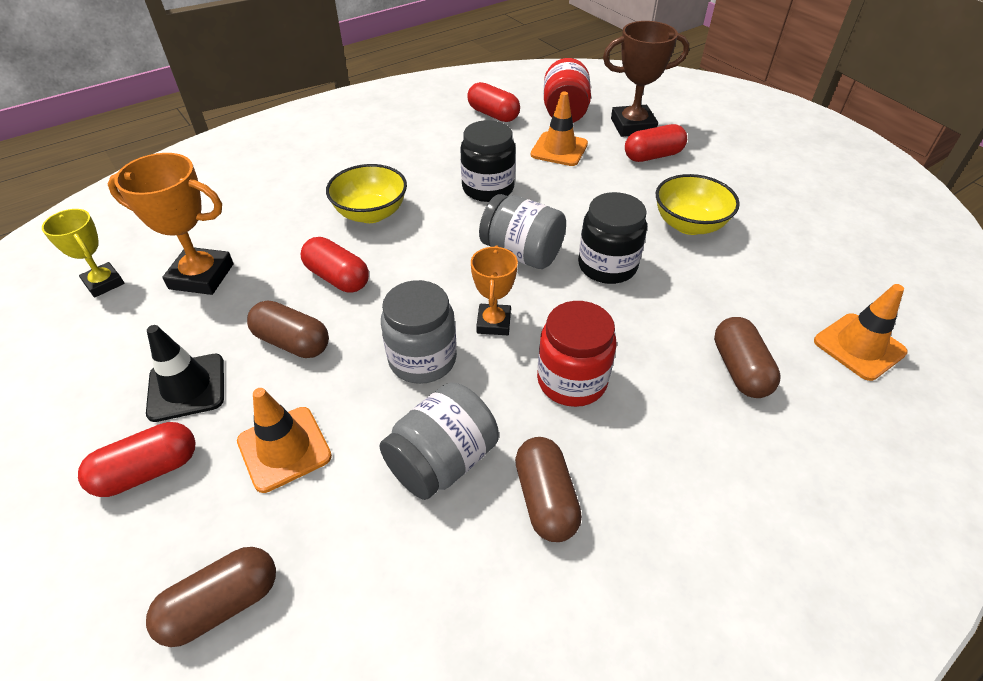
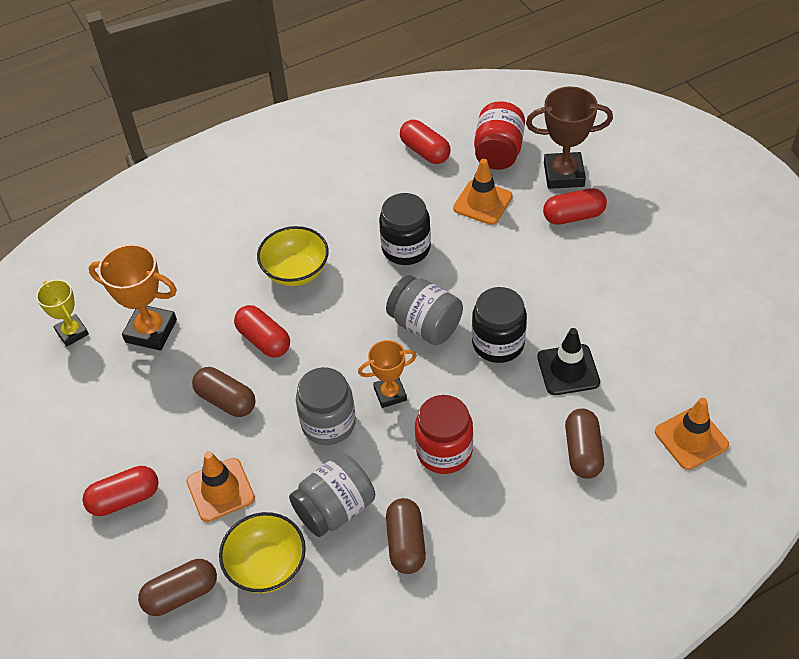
camera: 10 degrees right, 5 degrees up
black traffic cone [146,325,224,422] -> black traffic cone moved to [537,328,600,395]
orange trophy [471,245,518,335] -> orange trophy turned 60 degrees clockwise [358,340,417,408]
yellow bowl [656,174,740,235] -> yellow bowl moved to [219,512,306,593]

